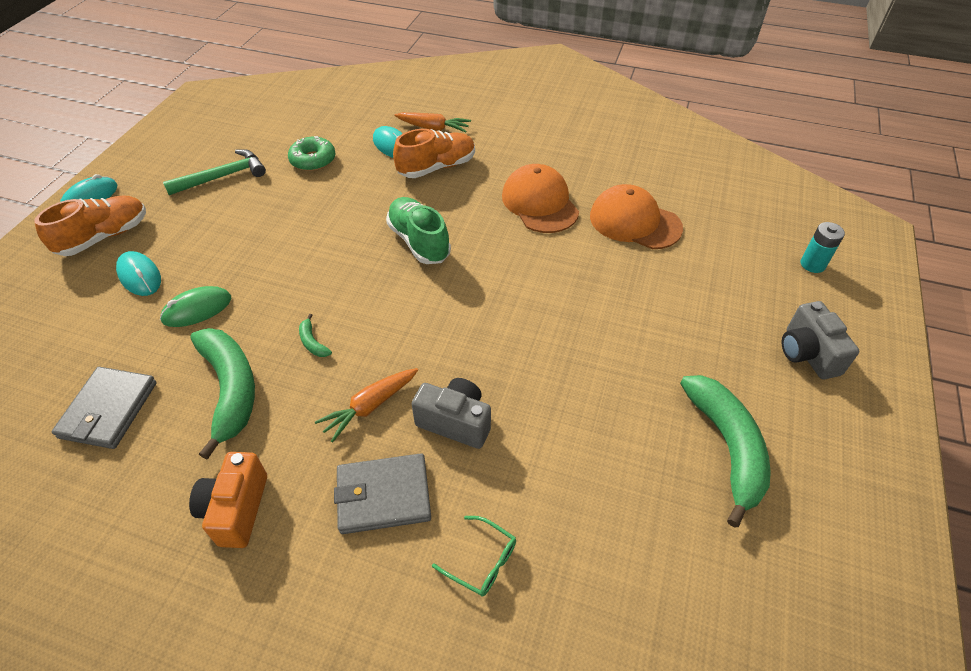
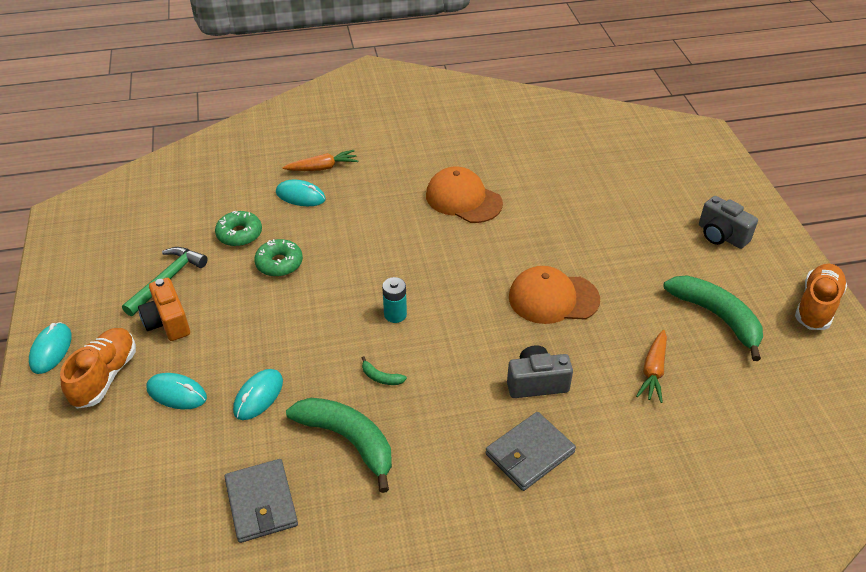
camera: 30 degrees left, 5 degrees down
green mouse [160,286,231,327] -> turquoise mouse [233,369,283,420]
orange camera [189,452,267,548] -> orange camera moved to [138,278,190,341]
orange carrot [315,368,418,443] -> orange carrot moved to [636,330,667,403]
green shoe [386,197,451,264] -> none
orange shoe [393,129,475,178] -> orange shoe moved to [795,264,847,330]
green glasses [432,516,516,597] -> none
orange cap [590,184,683,249] -> orange cap moved to [509,266,600,324]
turquoise battery [801,222,845,273] -> turquoise battery moved to [382,277,407,323]
none -> green donut [254,239,303,277]

